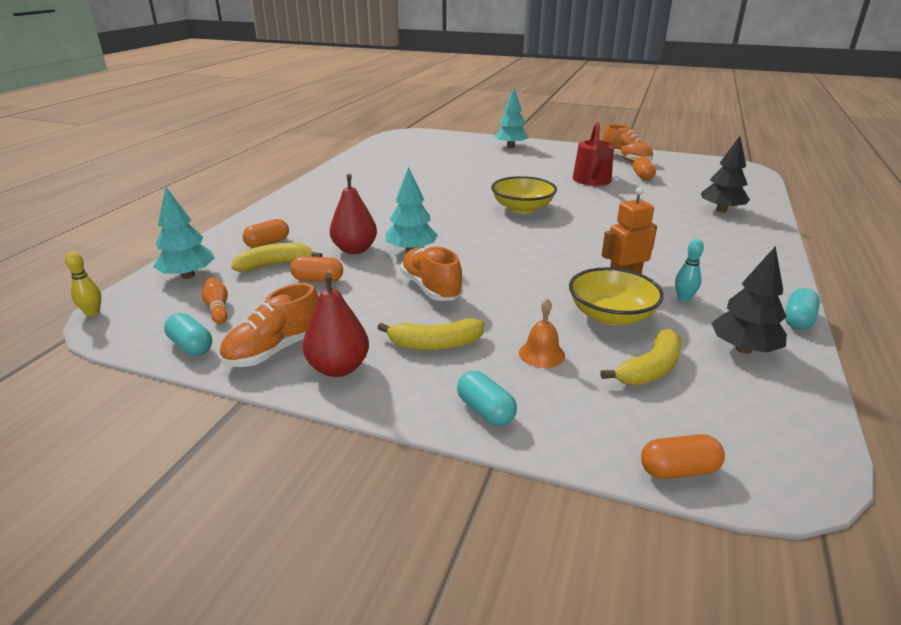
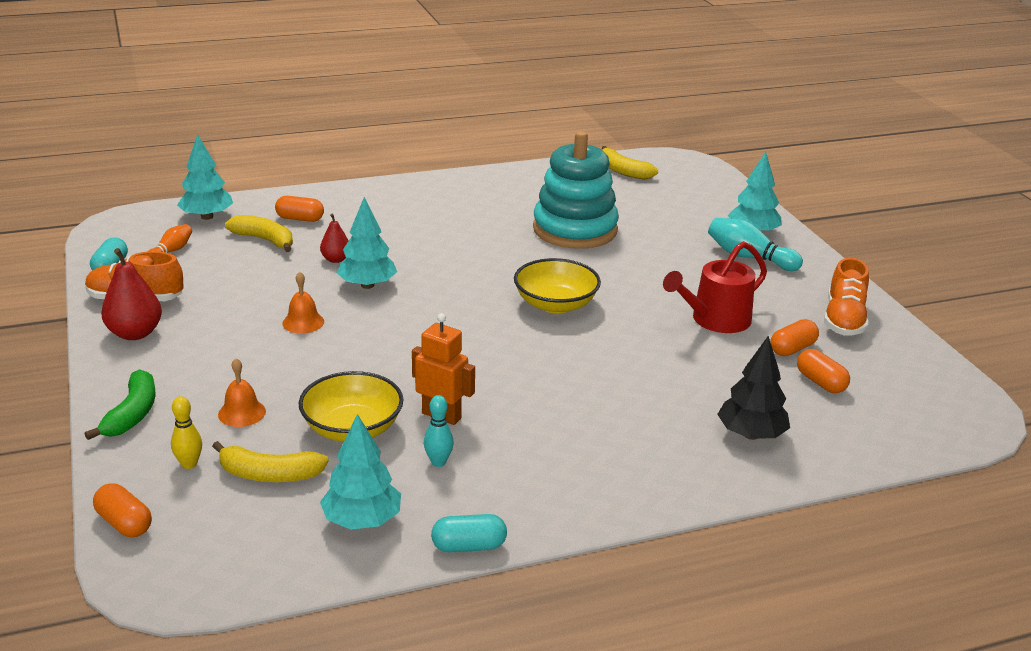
camera: 50 degrees right, 0 degrees up
yellow bowling pin [65,252,101,317] -> yellow bowling pin moved to [171,396,202,469]
orange capsule [290,256,343,282] -> orange capsule moved to [797,349,850,393]
red pear [330,174,377,254] -> red pear [320,213,349,263], size x0.60
yellow banana [378,318,484,350] -> yellow banana moved to [602,146,658,180]
orange shoe [400,246,463,301] -> orange bell [282,272,324,333]
turquoise capsule [457,371,517,426] -> green banana [85,369,155,440]
black tree [711,246,787,354] -> turquoise tree [320,414,401,530]
none -> turquoise stacking toy [533,131,619,249]
none -> turquoise bowling pin [708,218,803,271]

